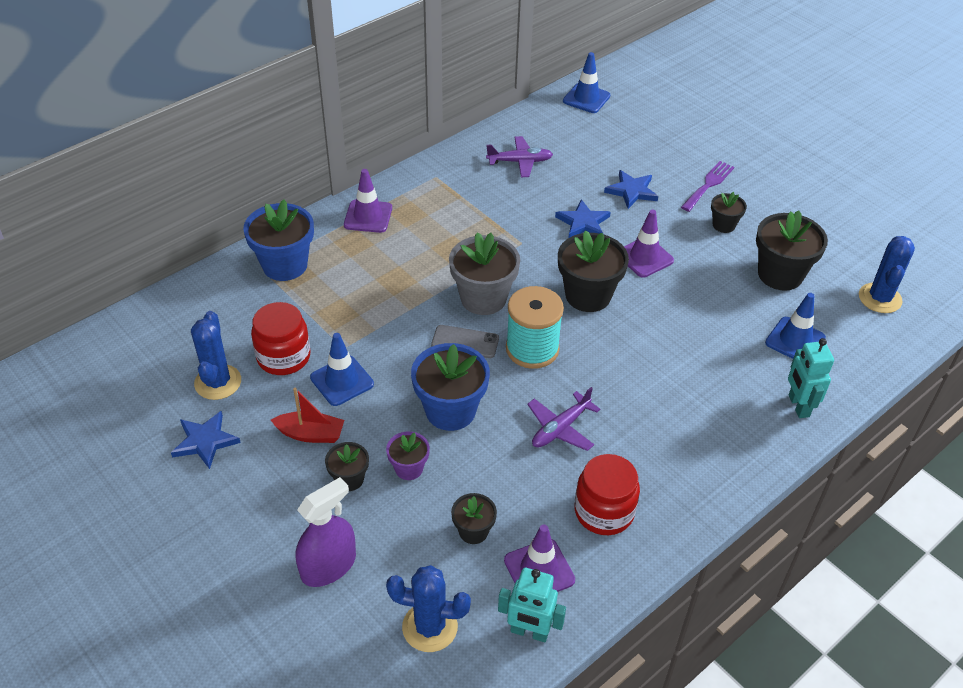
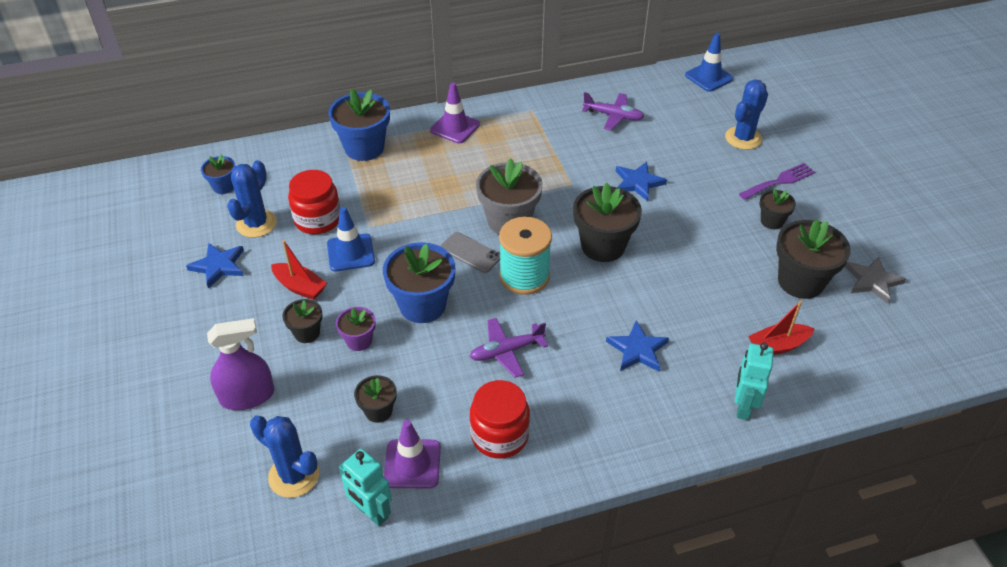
camera: 25 degrees right, 0 degrees up
blue star [604,170,658,209] -> blue star moved to [606,321,669,372]
purple traffic cone [624,210,674,277] -> none
blue traffic cone [765,293,826,359] -> red boat [748,300,815,355]
blue cactus [859,236,915,313] -> blue cactus moved to [725,79,768,150]
none -> blue flower pot [201,154,235,194]
none -> grey star [845,257,906,304]

